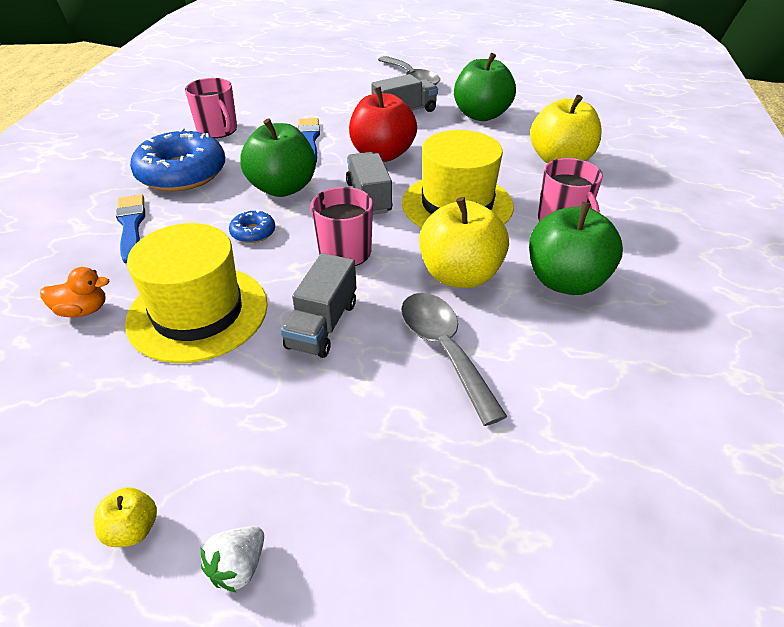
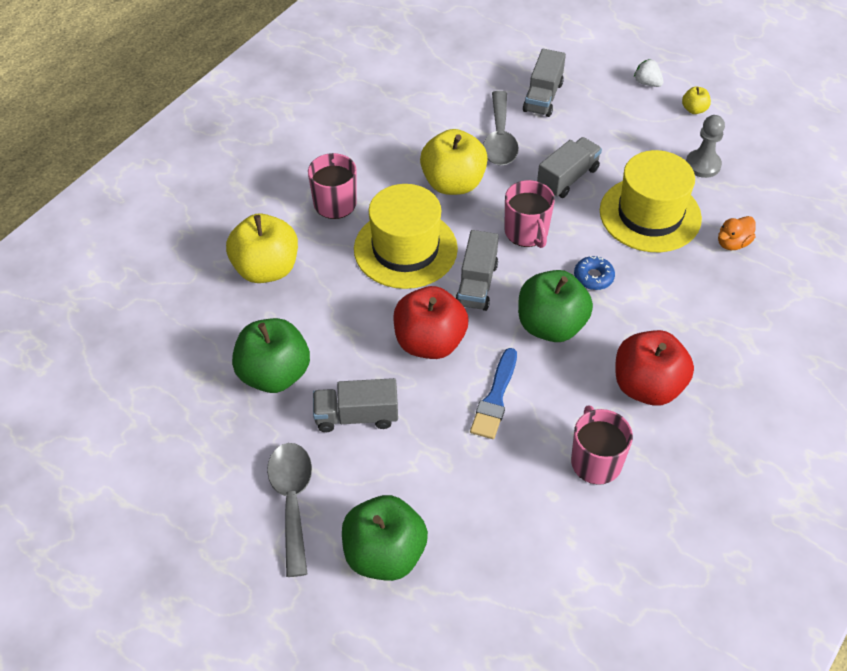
camera: 155 degrees left, 10 degrees up
orange duck [40,267,109,317] -> orange duck turned 60 degrees counterclockwise [718,216,756,250]
blue brush [116,195,145,264] -> none
blue donut [130,128,225,191] -> red apple [615,330,694,406]
white strawberry [201,526,264,593] -> white strawberry turned 105 degrees counterclockwise [634,59,664,87]
green apple [529,202,623,295] -> green apple moved to [342,495,428,581]
none -> grey truck [523,49,566,117]
none -> grey pawn [686,115,725,178]

